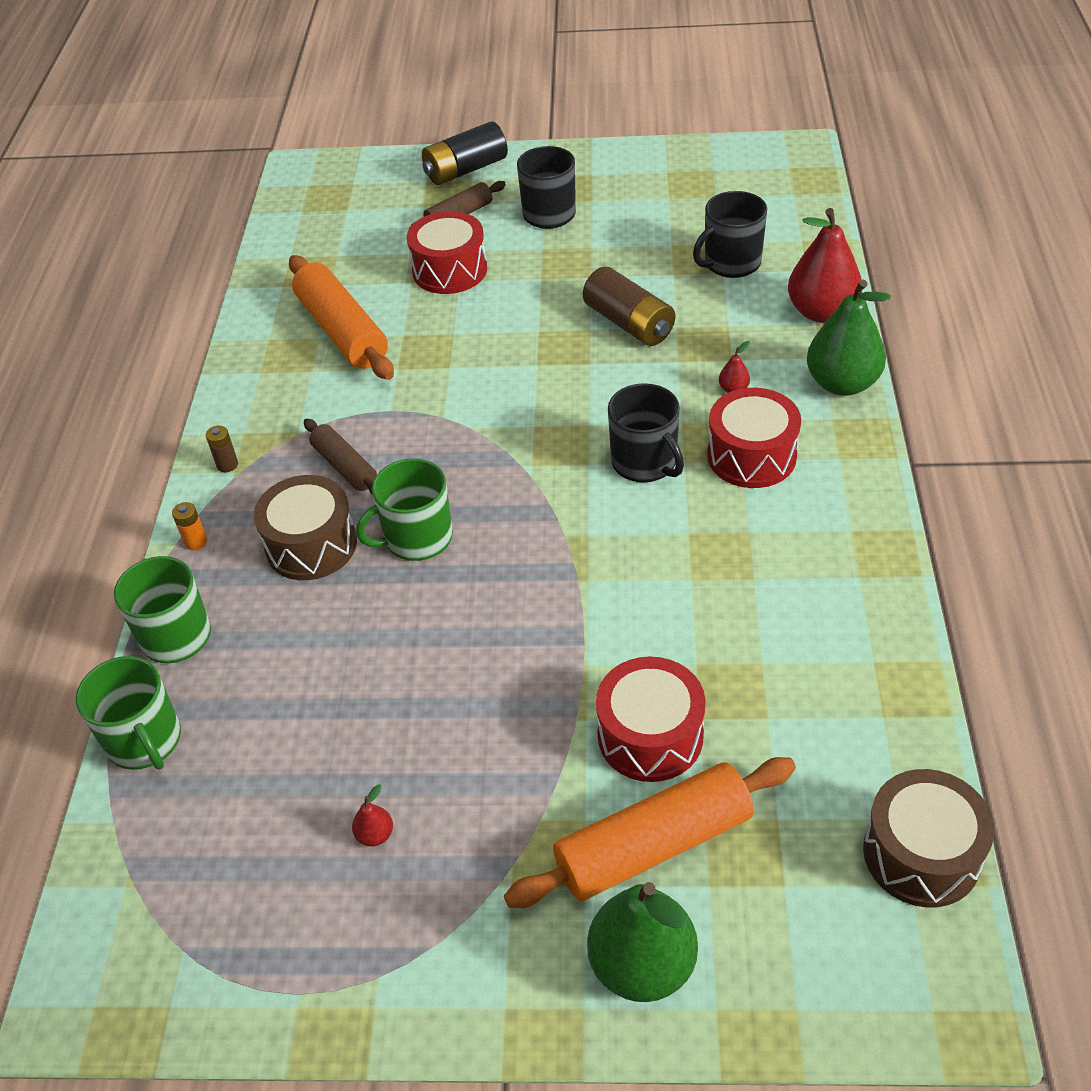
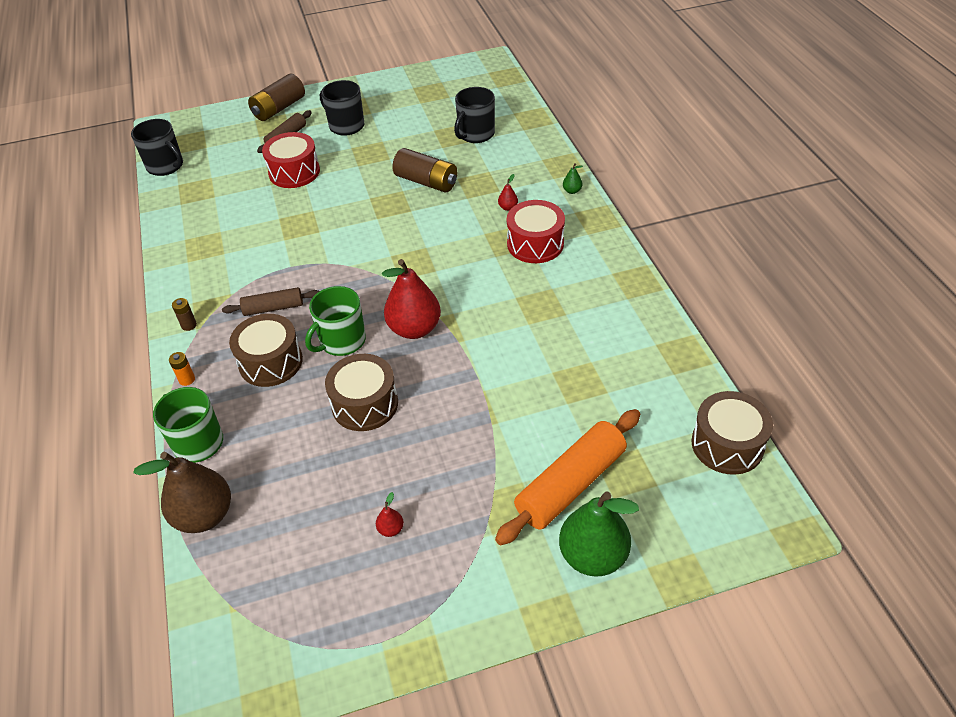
camera: 20 degrees left, 0 degrees up
green mug [76,656,181,770] -> brown pear [133,451,231,533]
orange rolling pin [289,255,394,380] -> none
brown rolling pin [304,419,377,494] -> brown rolling pin turned 45 degrees counterclockwise [222,287,320,316]
black battery [422,121,508,185] -> brown battery [248,74,305,121]
red drum [596,657,706,782] -> none
black mug [608,383,684,482] -> black mug moved to [131,119,183,176]
red pear [788,208,862,323] -> red pear moved to [382,259,441,339]
green pear [807,279,891,396] -> green pear [563,163,583,194], size x0.41
none -> brown drum [325,354,398,431]

